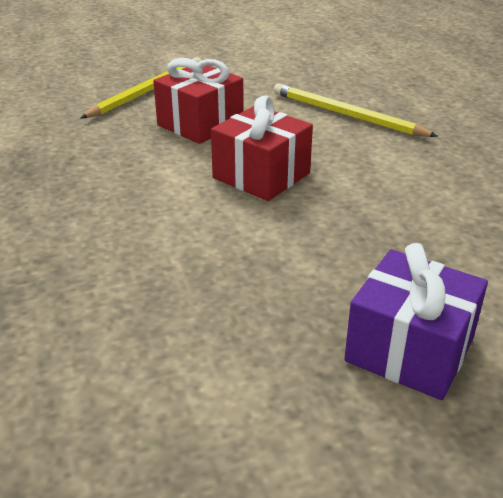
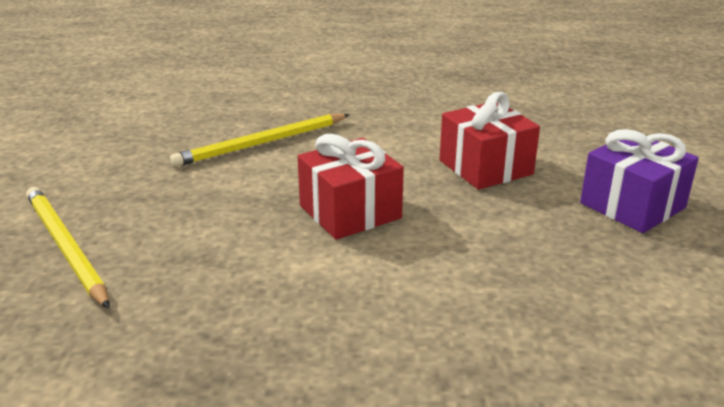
camera: 70 degrees left, 5 degrees down
red gift [153,58,244,144] -> red gift moved to [440,92,540,190]

